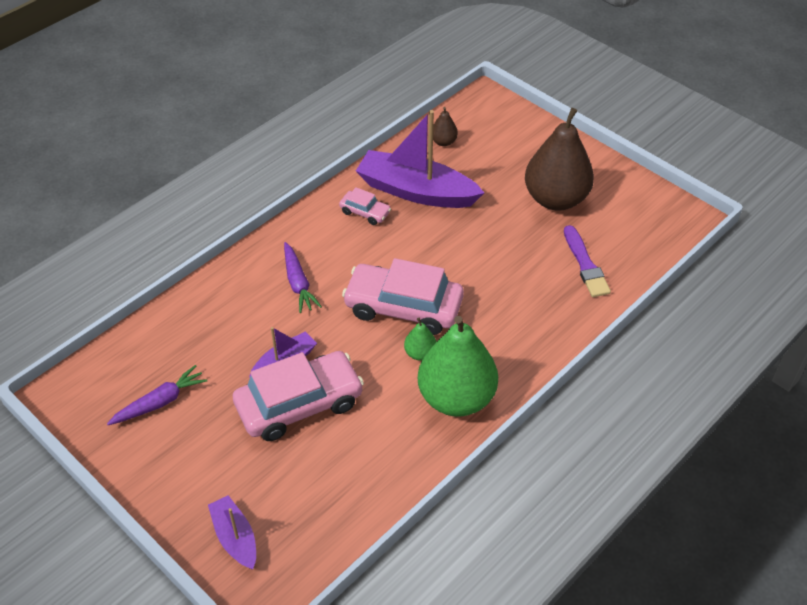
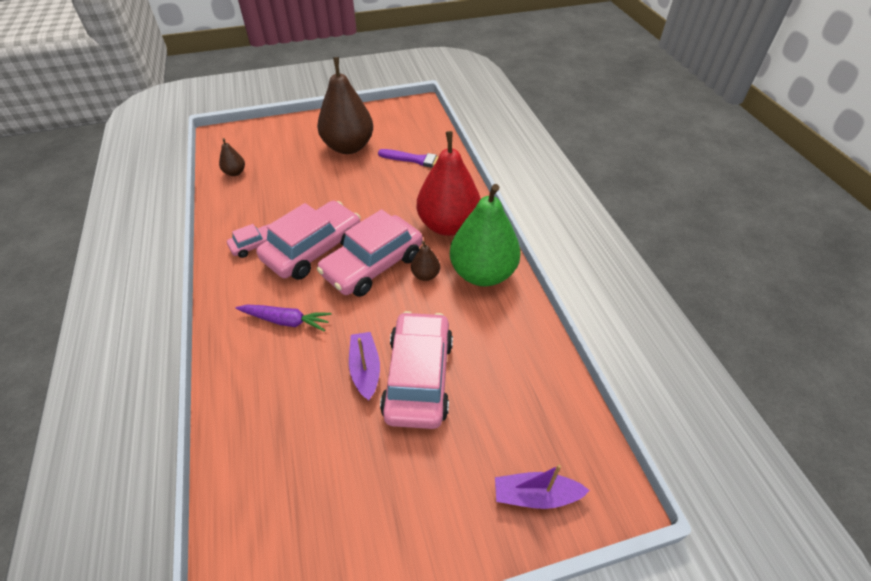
camera: 60 degrees left, 0 degrees up
purple carrot [107,365,207,425] -> none
purple boat [356,110,484,208] -> none
green pear [404,318,436,361] -> brown pear [411,241,440,281]
none -> pink car [257,201,361,280]
none -> red pear [417,131,481,236]

